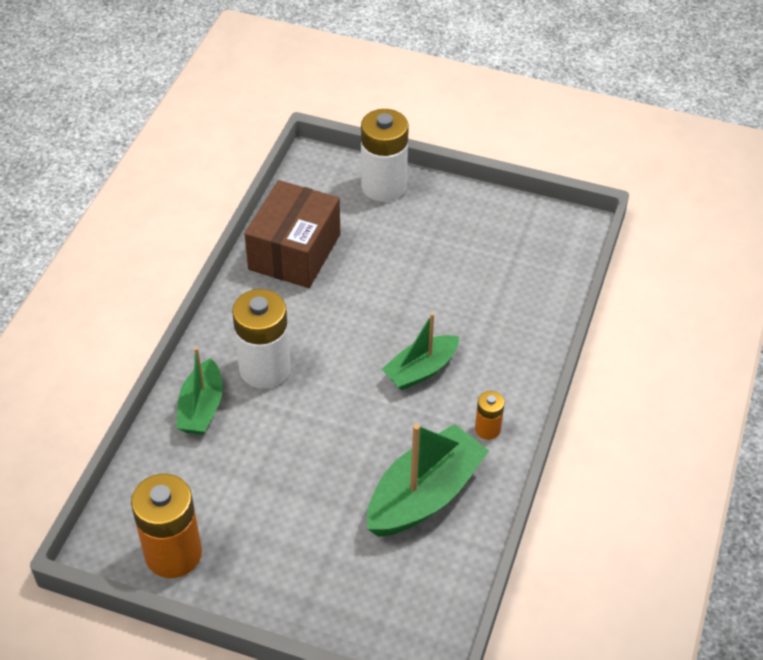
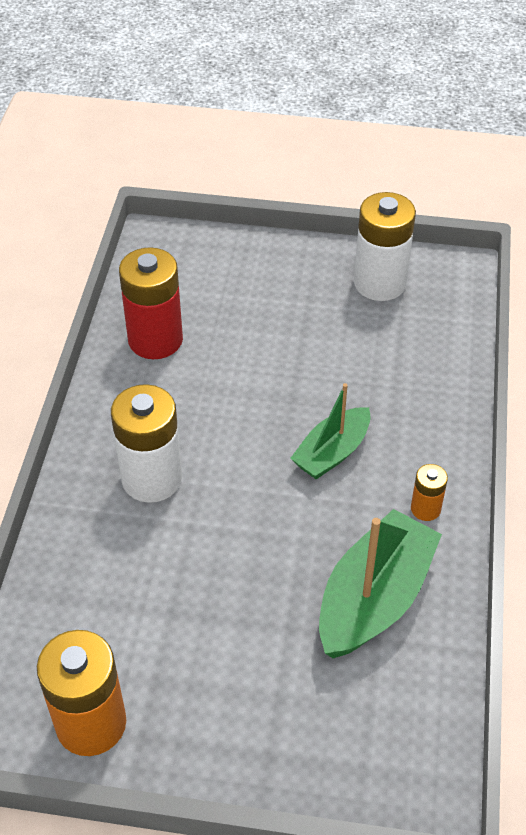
camera: 10 degrees left, 0 degrees up
green boat [177,347,223,435] -> none
brown box [245,180,340,288] -> red battery [119,247,183,359]
white battery [361,109,409,202] -> white battery moved to [354,192,416,301]

